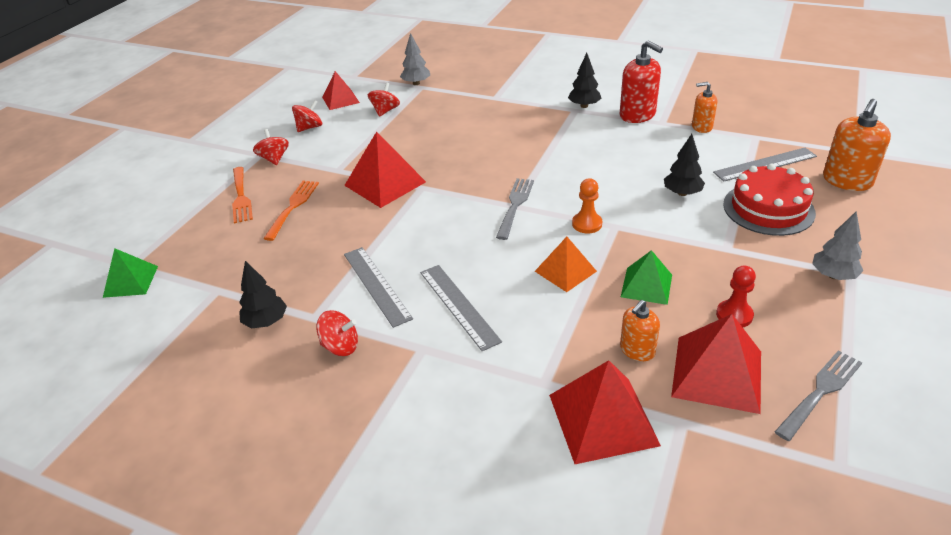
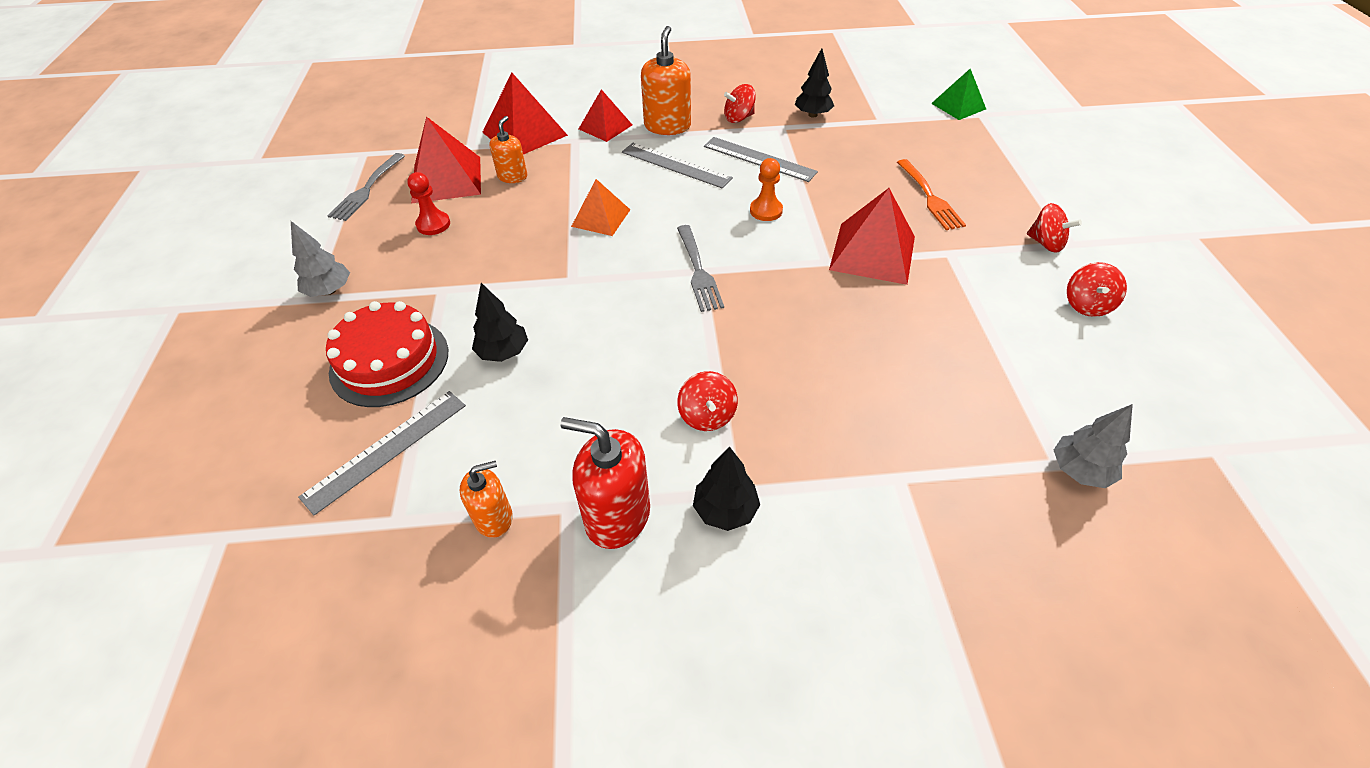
camera: 150 degrees right, 10 degrees up
orange fork [232,167,253,223] -> none
red pyramid [322,71,360,110] -> red pyramid moved to [579,89,632,142]
red spinning top [368,82,400,117] -> red spinning top moved to [677,371,738,431]
orange pawn [572,178,602,234] -> orange pawn moved to [750,158,783,221]
green pyramid [621,250,672,305] -> none
orange soap dispenser [823,99,891,191] -> orange soap dispenser moved to [641,26,691,135]

